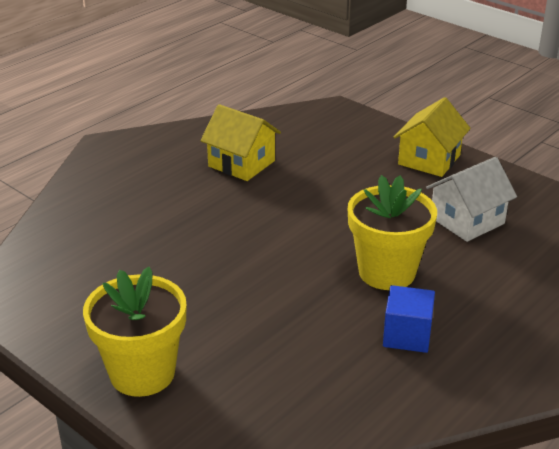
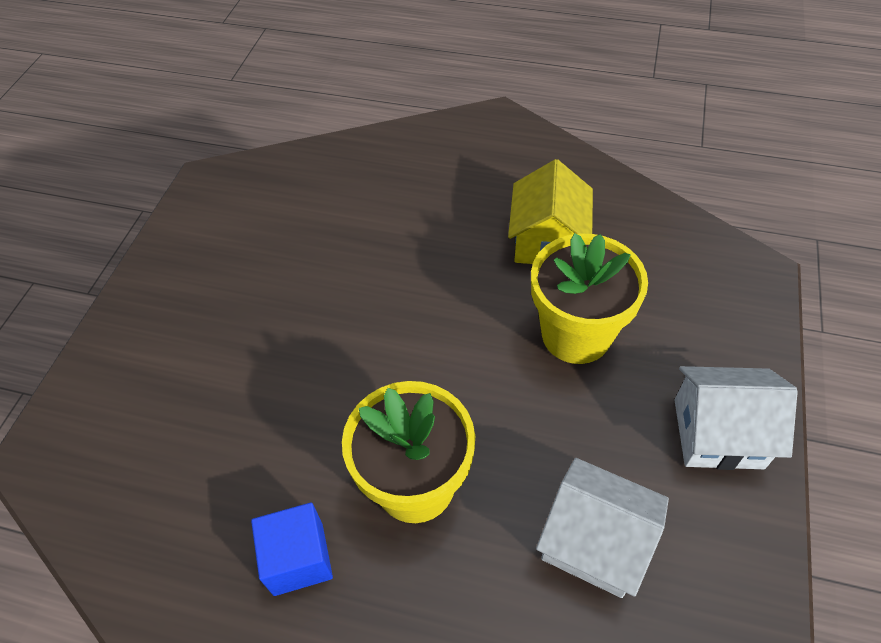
camera: 65 degrees right, 20 degrees up
yellow flower pot [83,267,187,397] -> yellow flower pot moved to [531,233,648,364]
yellow house [394,97,471,177] -> white house [675,366,798,470]

